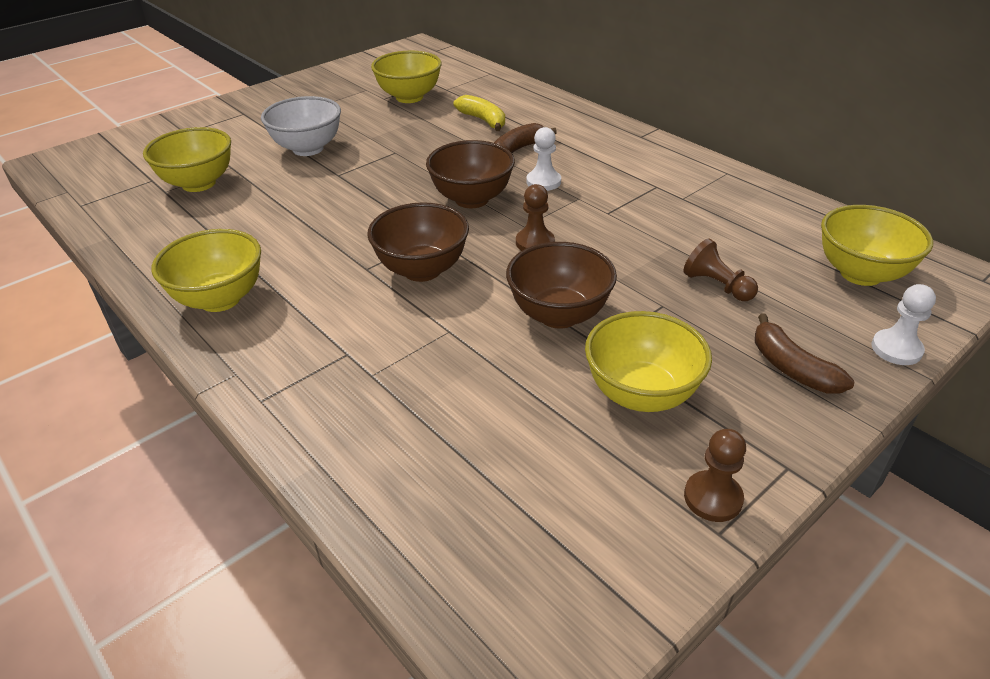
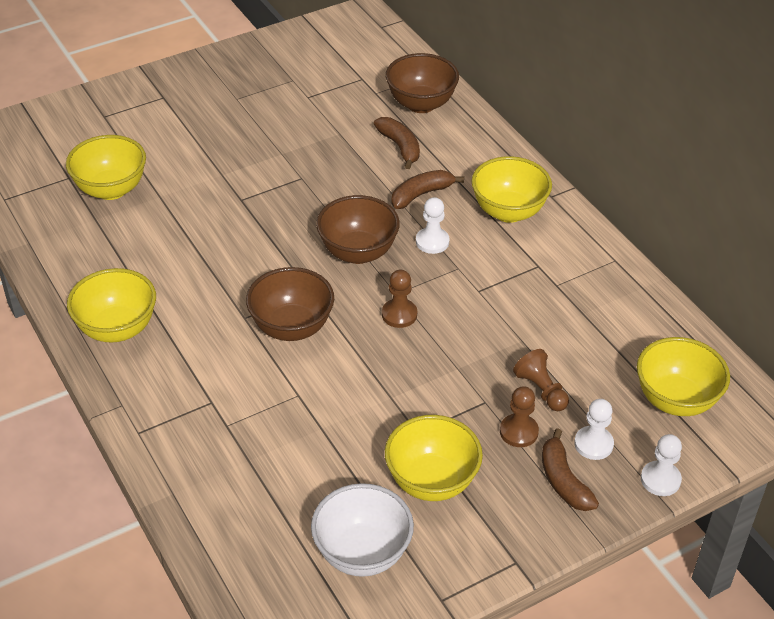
camera: 10 degrees right, 5 degrees up
white bowl [261,96,341,156] -> white bowl moved to [311,483,414,577]
yellow bowl [371,51,442,103] -> yellow bowl moved to [472,156,552,223]
yellow banana [453,95,505,131] -> brown banana [374,117,420,169]
brown bowl [506,242,617,329] -> brown bowl moved to [386,53,459,113]
brown pawn [684,429,746,522] -> brown pawn moved to [500,386,539,447]
none -> white pawn [574,399,614,460]

